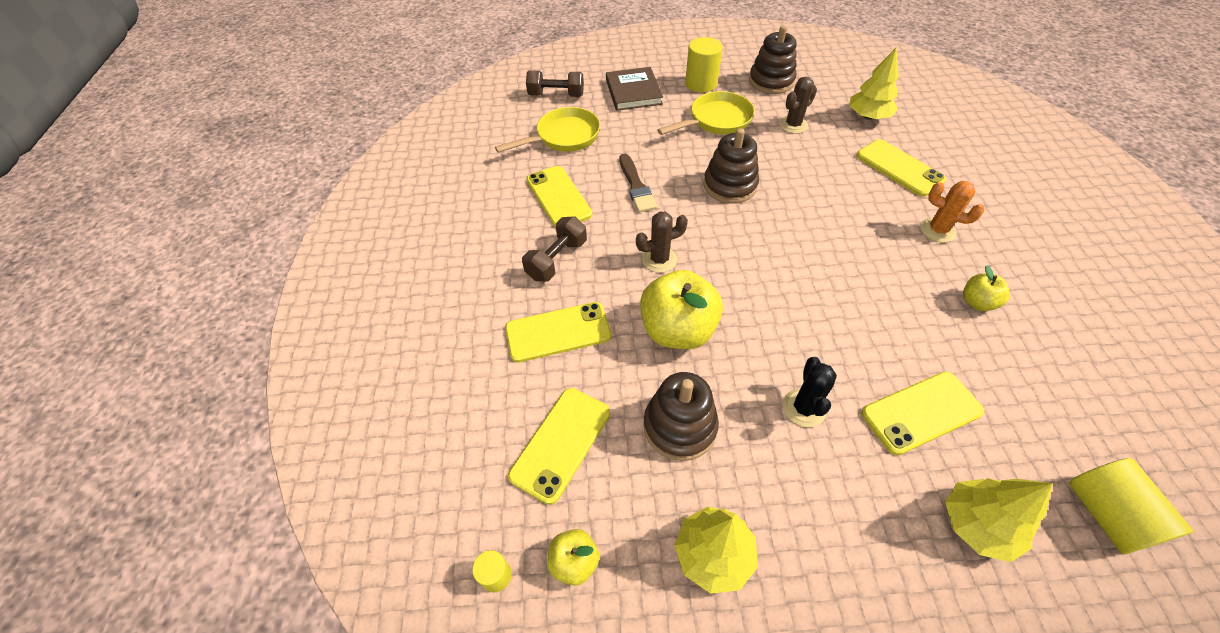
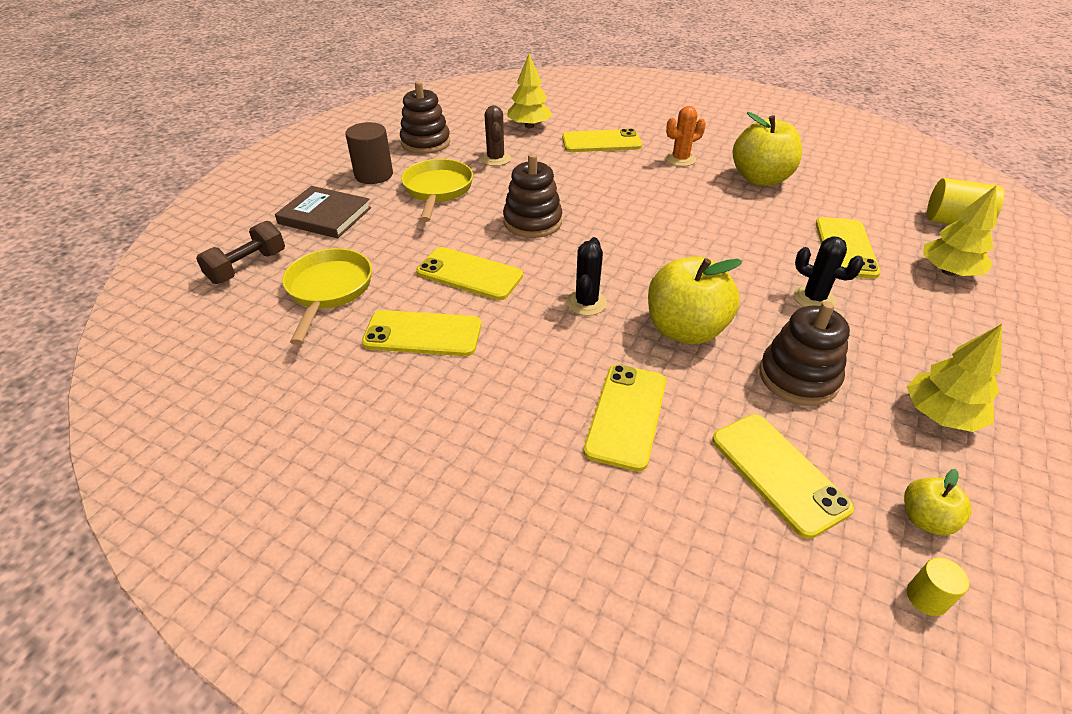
camera: 60 degrees left, 10 degrees down
brown dumbbell [522,216,587,282] -> none
brown brush [619,153,657,212] -> yellow phone [416,247,523,300]
brown cactus [636,211,688,273] -> black cactus [566,237,607,316]
yellow cylinder [685,37,723,92] -> brown cylinder [345,122,393,184]
yellow apple [963,265,1010,311] -> yellow apple [733,112,802,186], size x2.00

